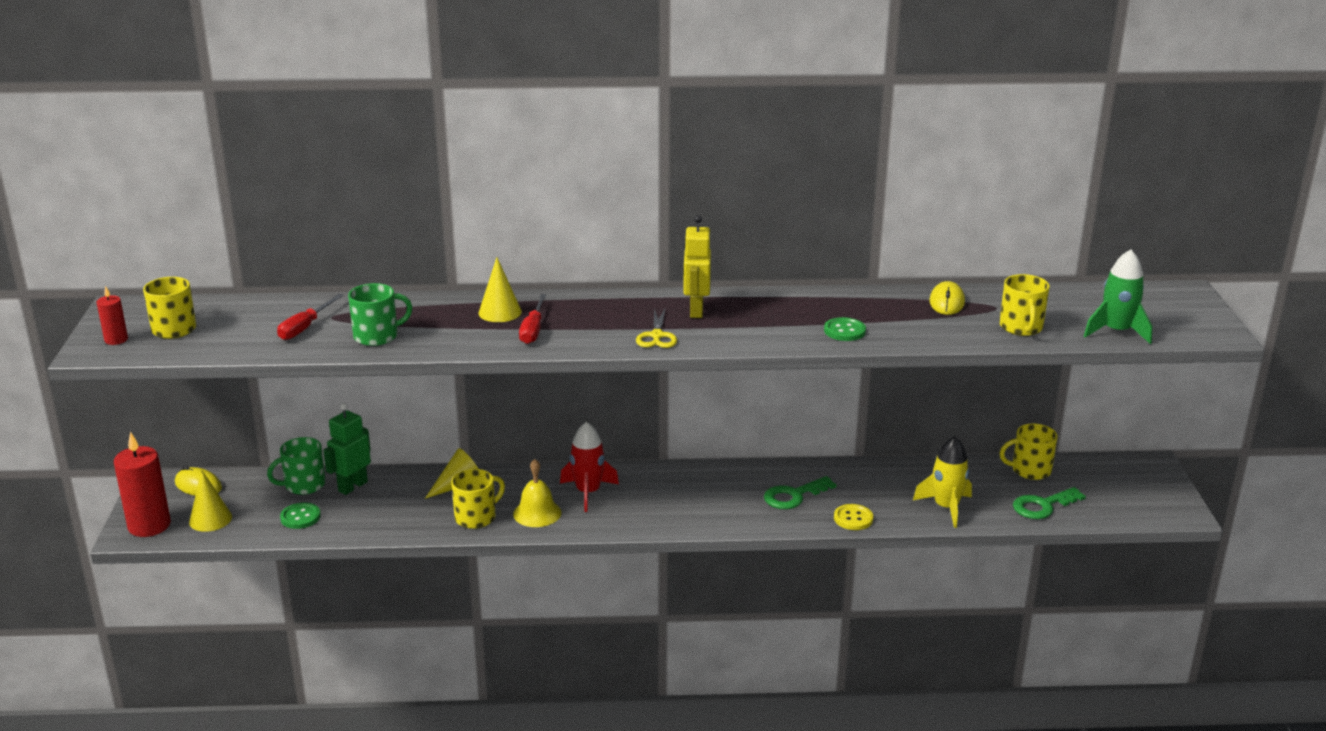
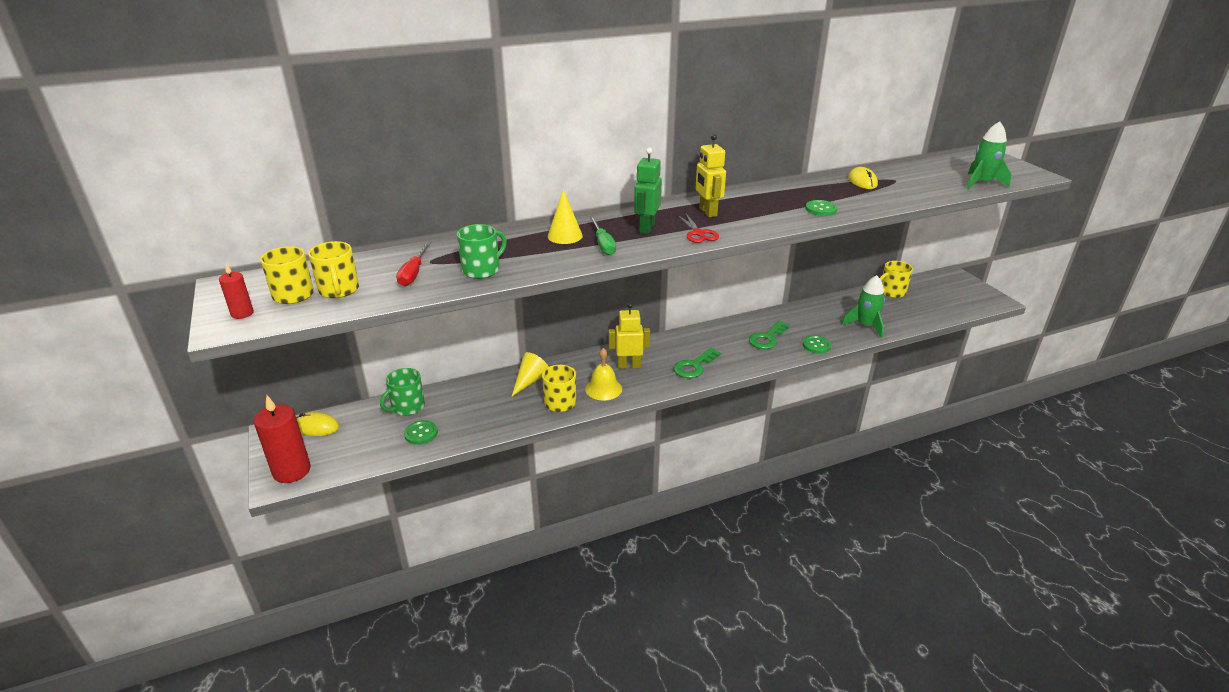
camera: 20 degrees left, 5 degrees up
yellow cone [189,470,232,532] -> none
green robot [323,403,371,495] -> green robot moved to [634,147,662,234]
red screwdriver [519,294,546,344] -> green screwdriver [590,217,616,255]
red rocket [560,422,619,512] -> yellow robot [609,303,650,369]
yellow scissors [636,307,677,348] -> red scissors [678,214,719,243]
yellow button [834,504,873,530] -> green button [803,335,831,354]
yellow rocket [913,436,972,528] -> green rocket [841,275,885,338]
yellow mug [999,274,1050,336] -> yellow mug moved to [308,241,359,298]
green key [1013,487,1086,519] -> green key moved to [673,348,721,378]

